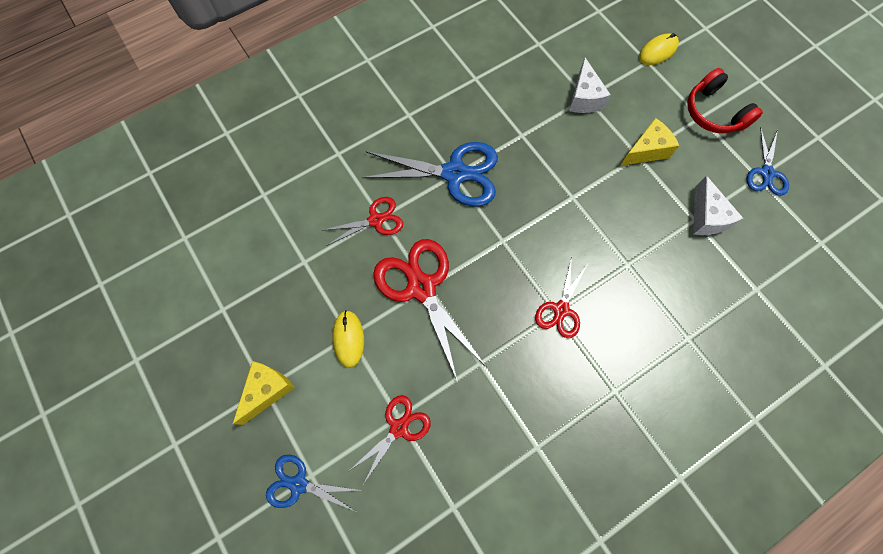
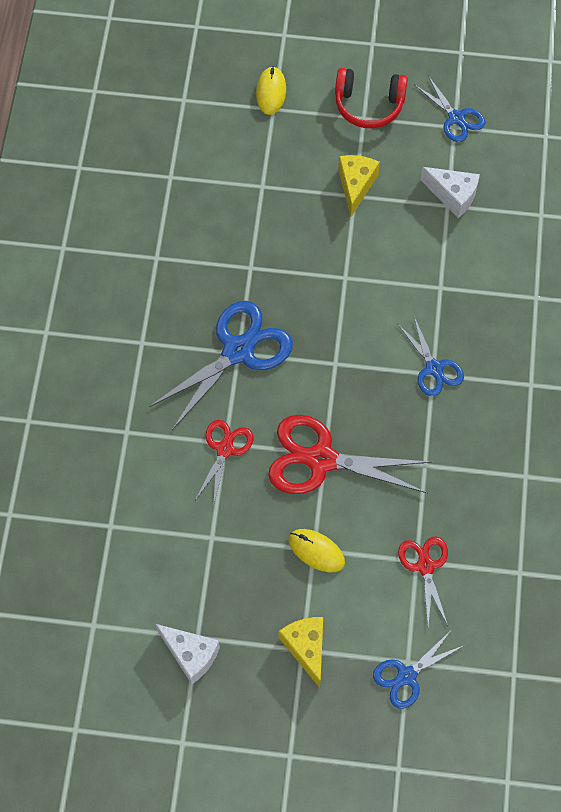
camera: 50 degrees left, 5 degrees down
red scissors [535,257,588,338] -> blue scissors [397,317,464,396]
white cheese [569,58,611,113] -> white cheese moved to [156,624,220,684]

